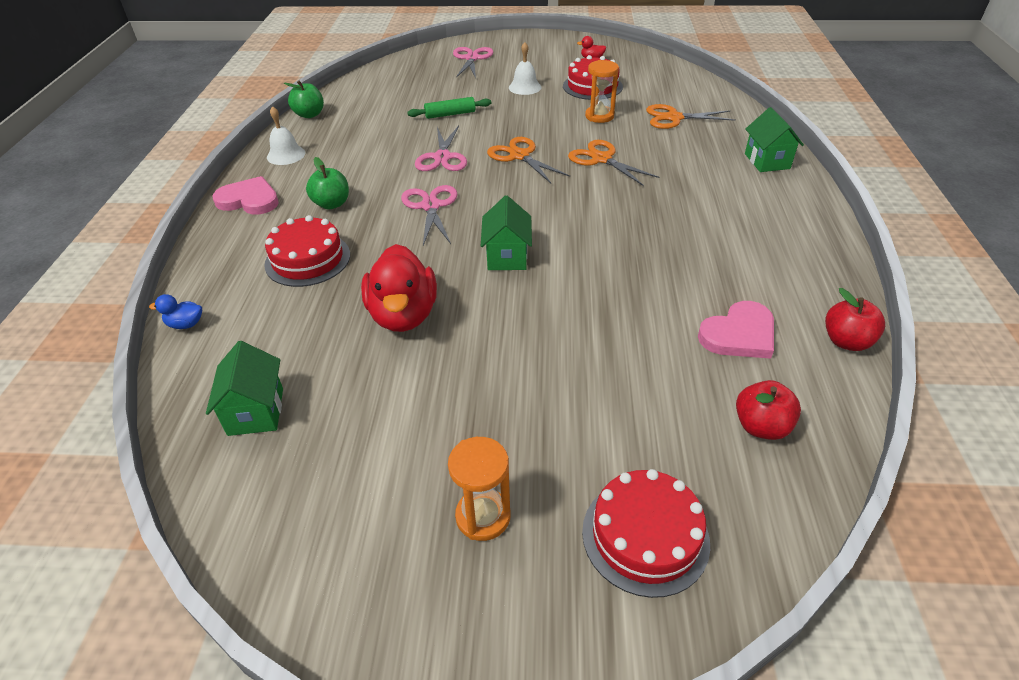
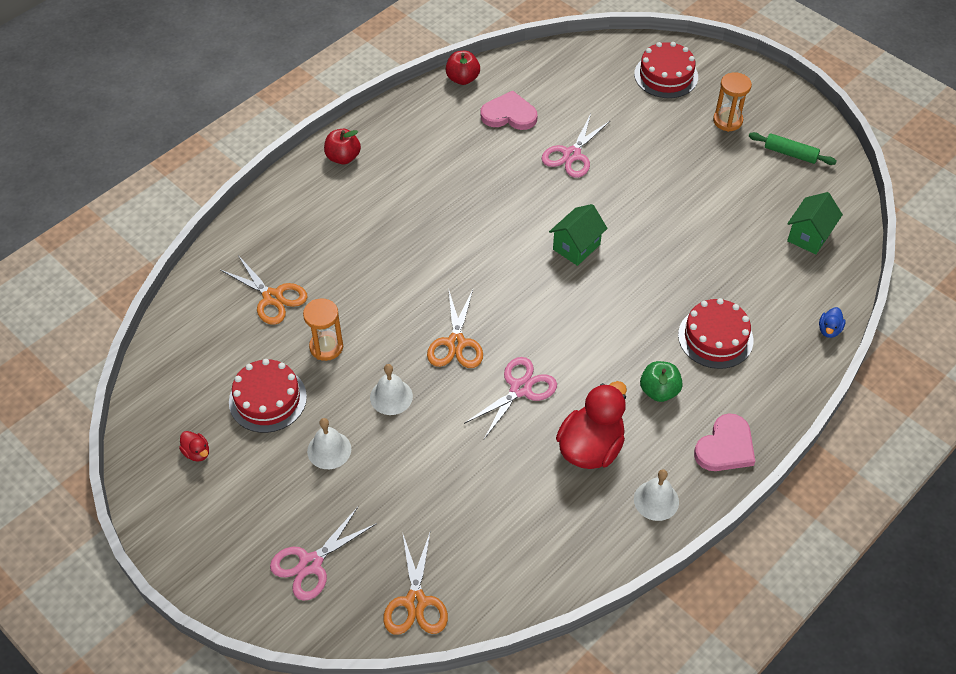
camera: 140 degrees left, 10 degrees up
blue duck [149,294,202,329] -> blue duck turned 75 degrees clockwise [819,307,846,338]
pink heart [213,176,279,214] -> pink heart turned 105 degrees counterclockwise [694,413,755,471]
green apple [284,80,324,118] -> none
red duck [361,244,437,332] -> red duck moved to [556,381,627,469]
pink scissors [401,185,458,245] -> pink scissors moved to [542,114,611,178]
green rolling pin [407,97,491,119] -> green rolling pin moved to [749,132,837,165]
orange scissors [568,140,660,186] -> orange scissors moved to [383,530,448,635]
red apple [736,380,801,440] -> red apple moved to [324,129,361,164]
green house [745,107,804,172] -> none
none -> white bell [370,364,413,415]

